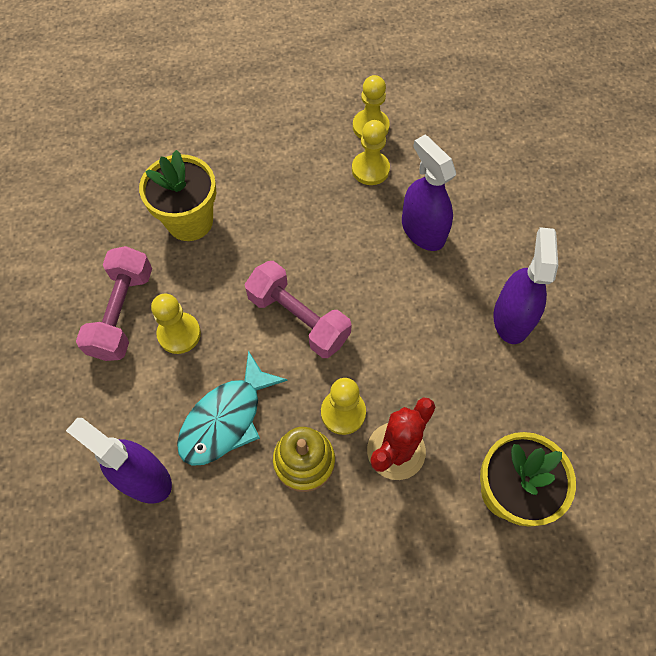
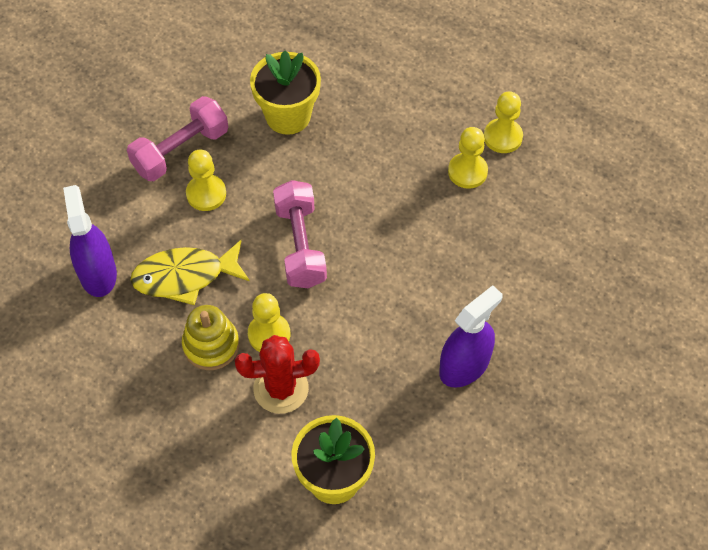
camera: 40 degrees right, 5 degrees down
turquoise fish [177,350,288,466] -> yellow fish [130,240,250,305]
purple spray bottle [402,135,456,251] -> none

